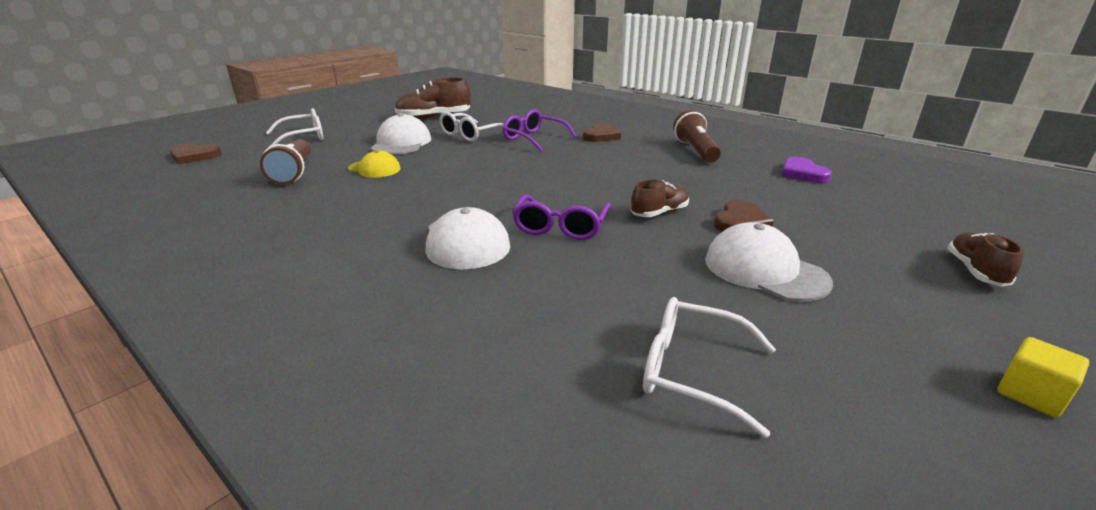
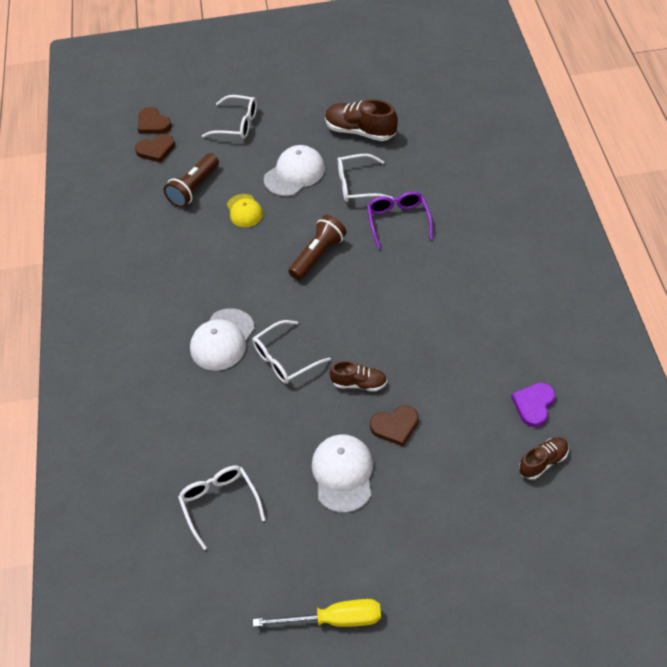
camera: 45 degrees right, 25 degrees up
purple glasses [512,195,611,240] -> white glasses [252,320,331,384]
brown heart [583,123,621,142] -> brown heart moved to [135,134,175,163]
brown flashlight [673,110,721,163] -> brown flashlight moved to [288,215,347,280]
brown shoe [948,232,1024,287] -> brown shoe moved to [519,437,569,480]
yellow cube [997,337,1089,418] -> yellow screwdriver [253,599,381,627]

